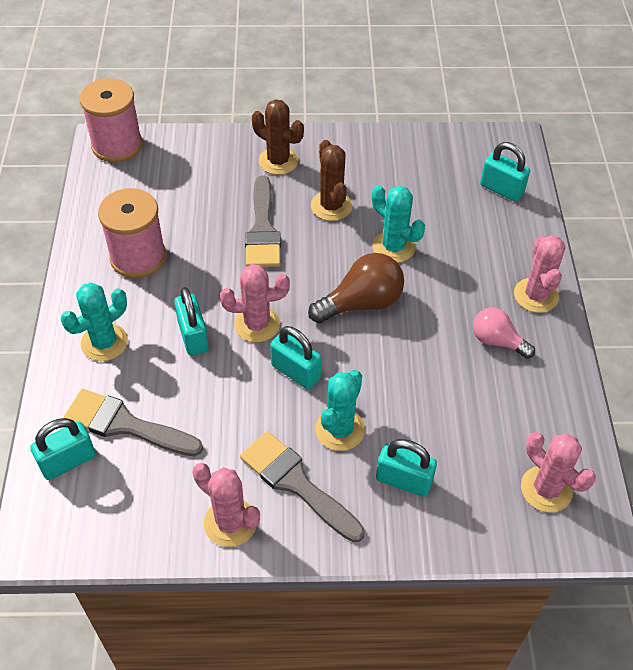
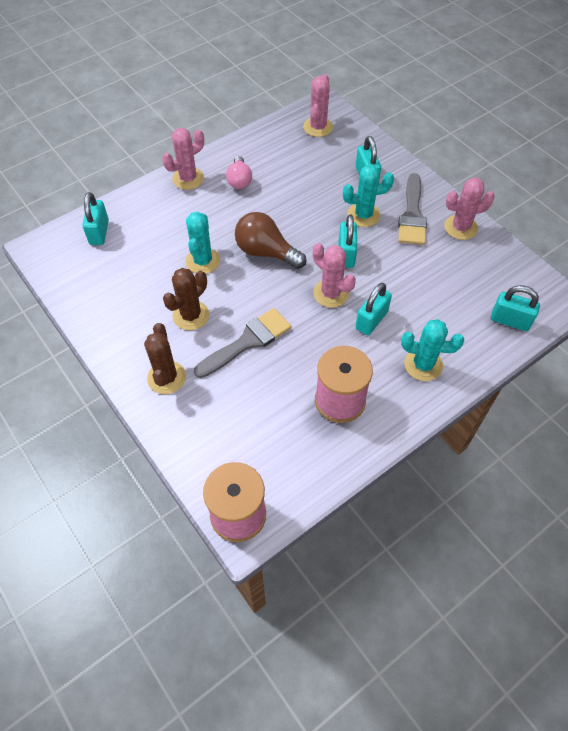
camera: 125 degrees left, 5 degrees up
grey brush [64,389,203,456] -> none
pink cactus [193,463,260,547] -> pink cactus turned 75 degrees clockwise [444,178,495,240]

